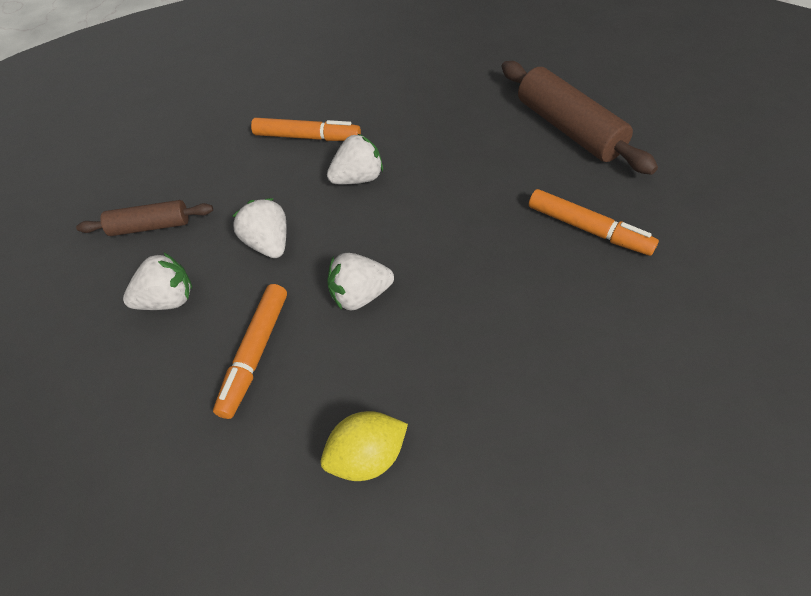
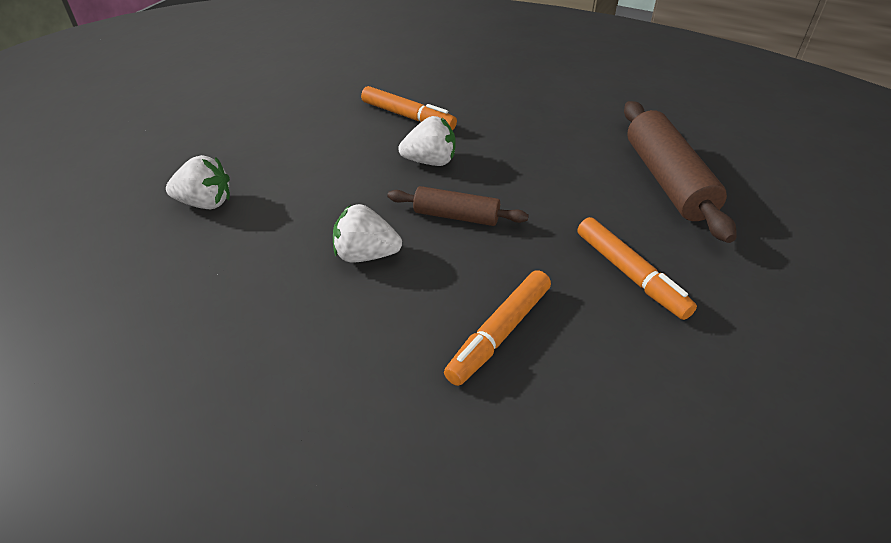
camera: 20 degrees right, 10 degrees down
brown rolling pin [76,200,213,236] -> brown rolling pin moved to [388,186,529,226]
orange marker [213,284,287,419] -> orange marker moved to [444,270,551,386]
white strawberry [232,198,286,258] -> none
yellow lemon [321,411,408,481] -> none

